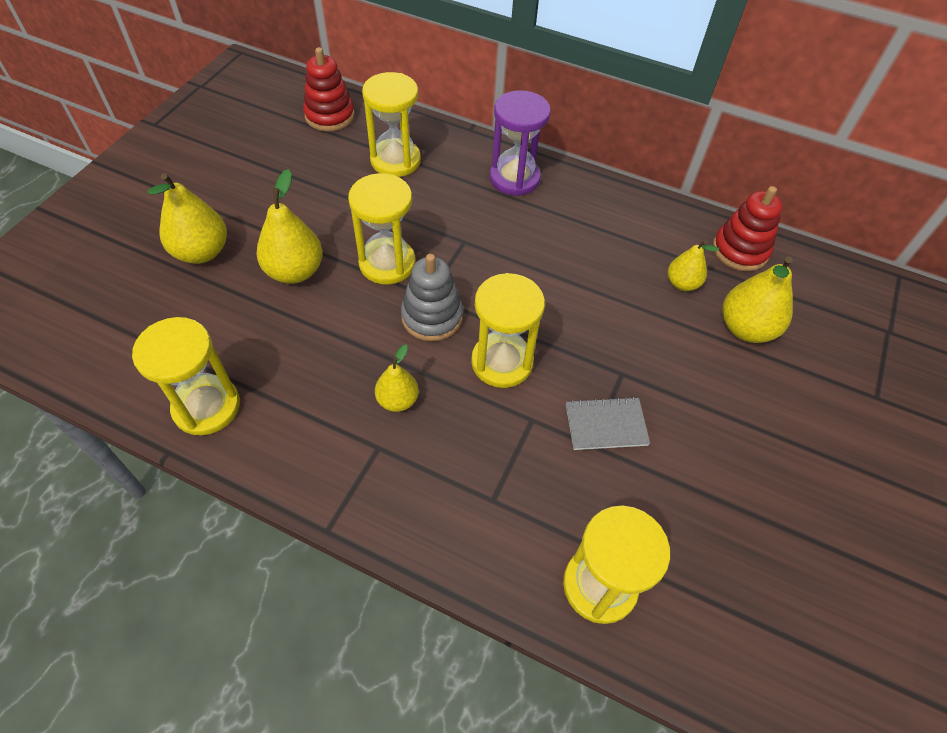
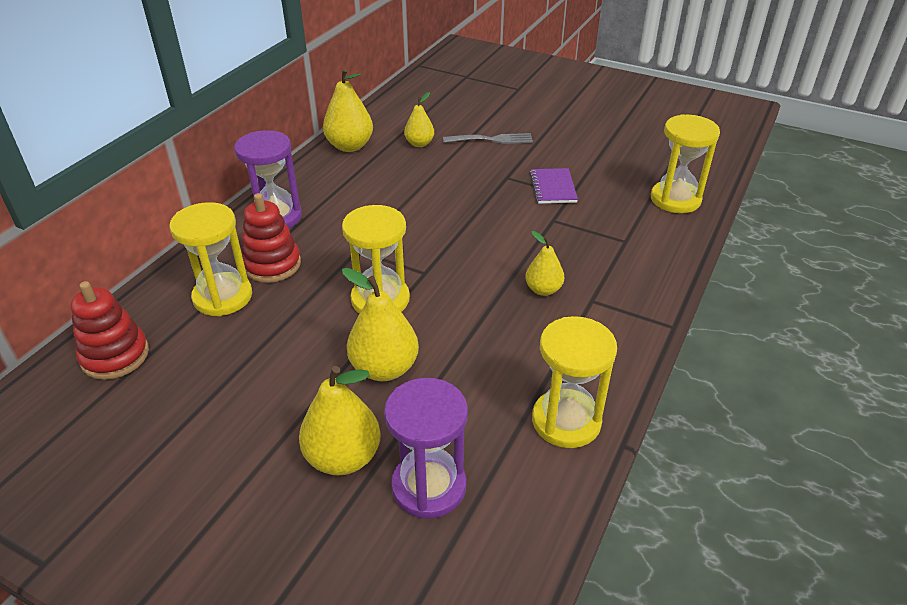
camera: 85 degrees left, 15 degrees down
grey stacking toy [401,254,463,341] -> none
yellow hourglass [471,273,545,388] -> none
grey notebook [566,397,650,450] -> purple notebook [530,168,578,204]
red stacking toy [713,186,783,271] -> red stacking toy moved to [242,193,301,283]
yellow pear [723,256,793,343] -> yellow pear moved to [323,68,373,152]
none -> purple hourglass [384,378,468,519]
none -> grey fork [443,133,533,144]

